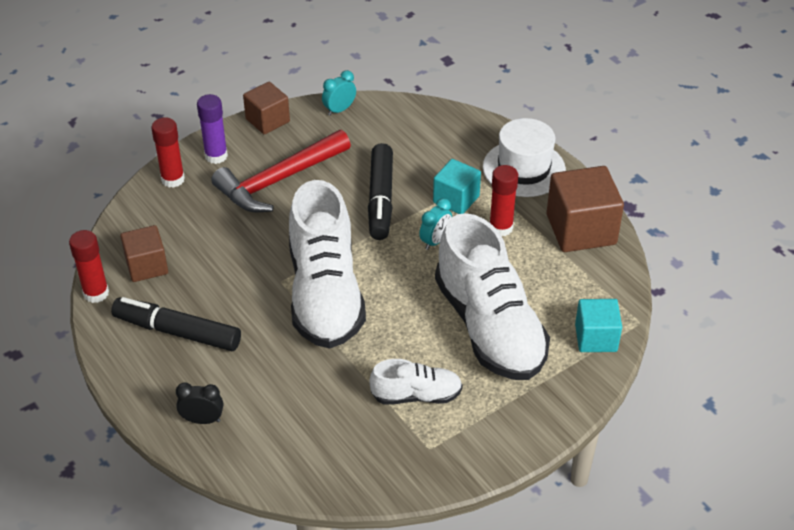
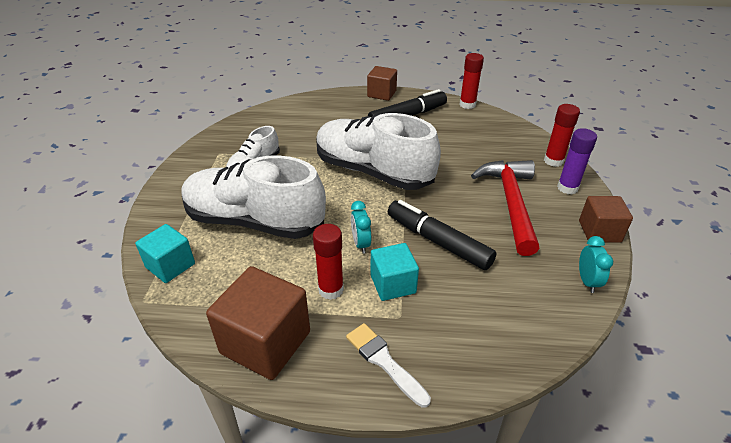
camera: 130 degrees right, 5 degrees down
brown cube [120,225,168,282] -> brown cube moved to [367,66,397,101]
black clock [176,383,223,424] -> none
white hat [483,118,566,197] -> white brush [346,323,431,408]

